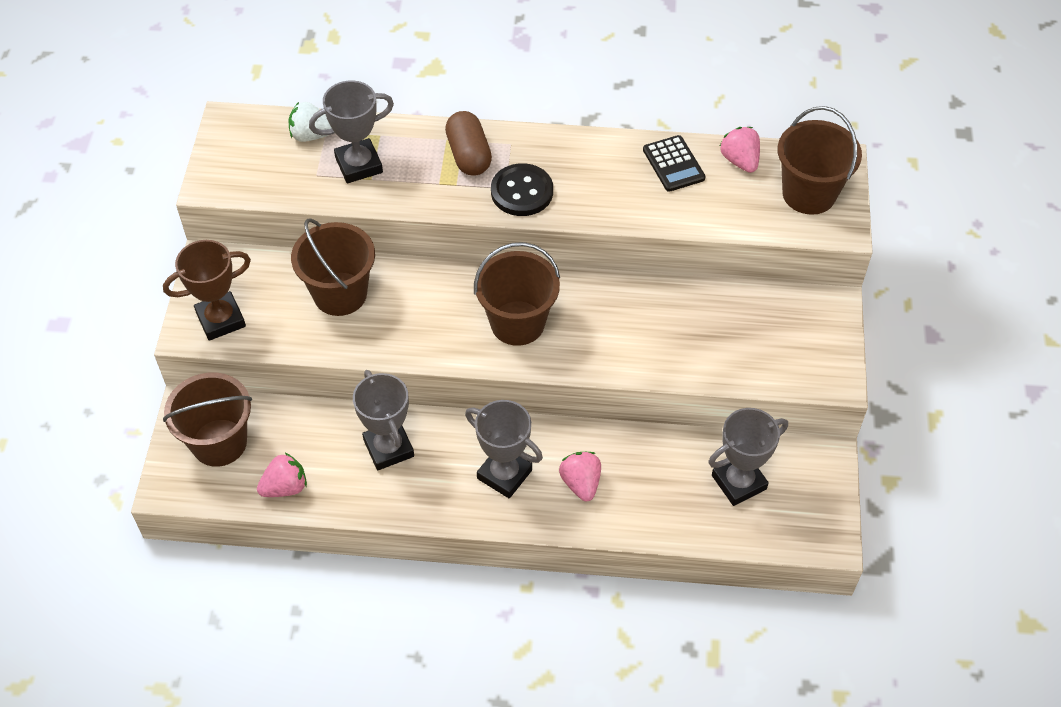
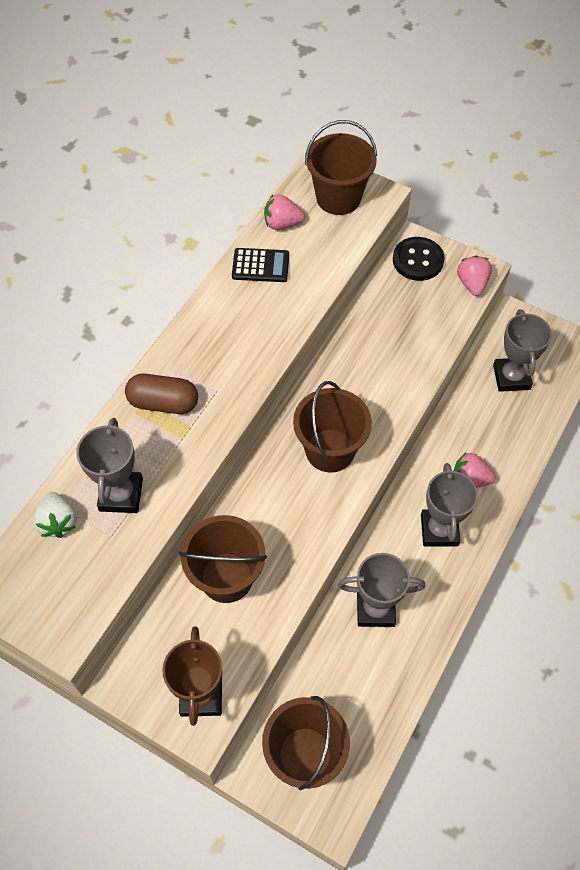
camera: 65 degrees left, 5 degrees up
pink strawberry [257,453,307,497] -> pink strawberry moved to [457,256,492,296]
white strawberry [288,102,331,142] -> white strawberry turned 45 degrees counterclockwise [33,492,77,538]
grey trophy [465,400,543,498] -> grey trophy turned 60 degrees counterclockwise [421,463,478,546]
black button [491,163,553,216] -> black button moved to [393,237,445,281]

